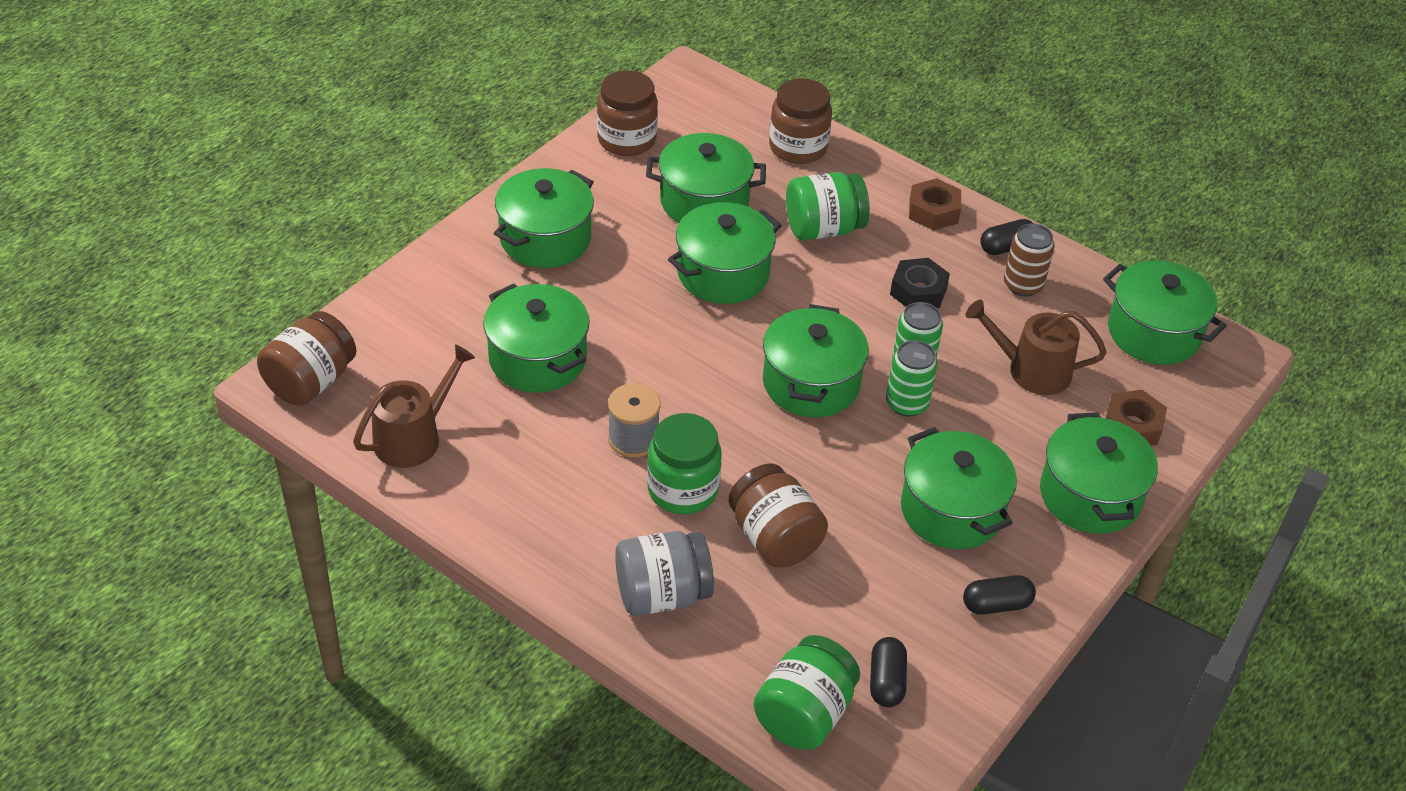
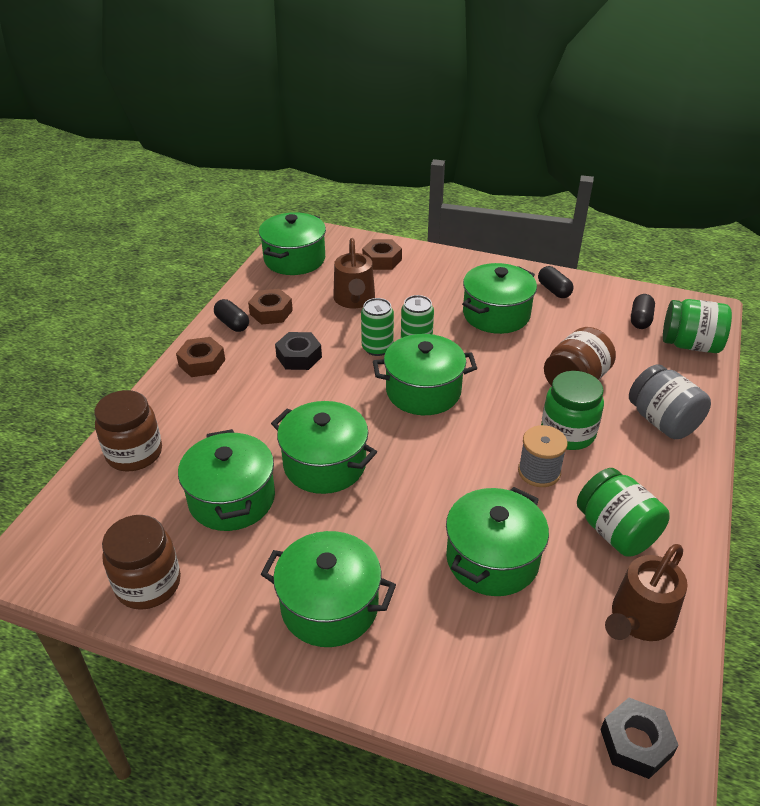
camera: 105 degrees left, 5 degrees down
brown jar [257,311,357,406] -> black nut [600,698,679,779]
brown watering can [353,344,475,468] -> brown watering can turned 75 degrees counterclockwise [605,544,688,641]
green jar [786,172,870,240] -> green jar moved to [577,468,670,557]
black capsule [870,637,907,707] -> black capsule turned 60 degrees counterclockwise [631,294,655,329]
brown can [1004,223,1055,297] -> brown nut [248,289,293,325]
green pot [1040,412,1158,534] -> none

